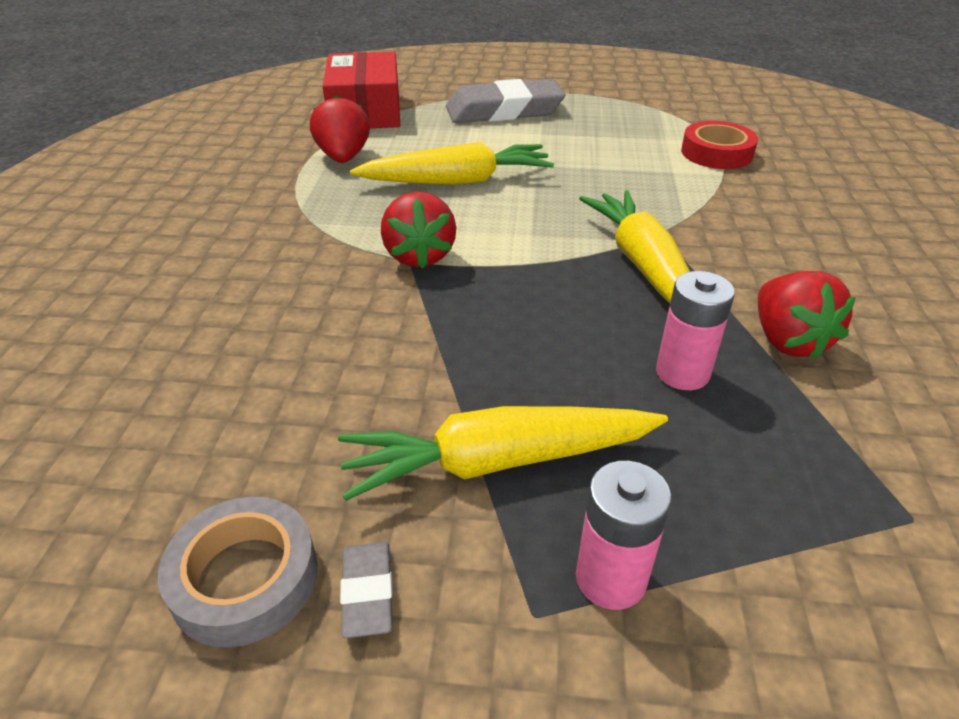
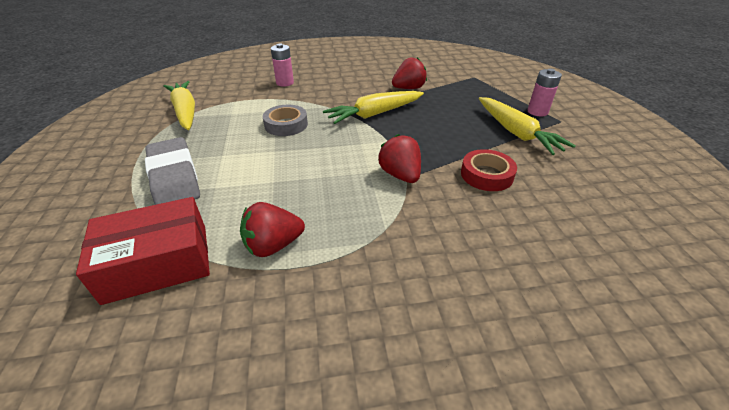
camera: 105 degrees left, 0 degrees up
grey tape [158,497,317,648] -> grey tape moved to [263,105,308,136]
grey eraser [340,542,393,638] -> none
yellow carrot [350,142,554,185] -> yellow carrot moved to [163,81,195,130]
red strawberry [381,192,456,268] -> red strawberry turned 90 degrees counterclockwise [378,134,421,183]
pink battery [656,271,735,390] -> pink battery moved to [271,44,294,87]
red tape [681,121,758,169] -> red tape moved to [461,149,517,191]

